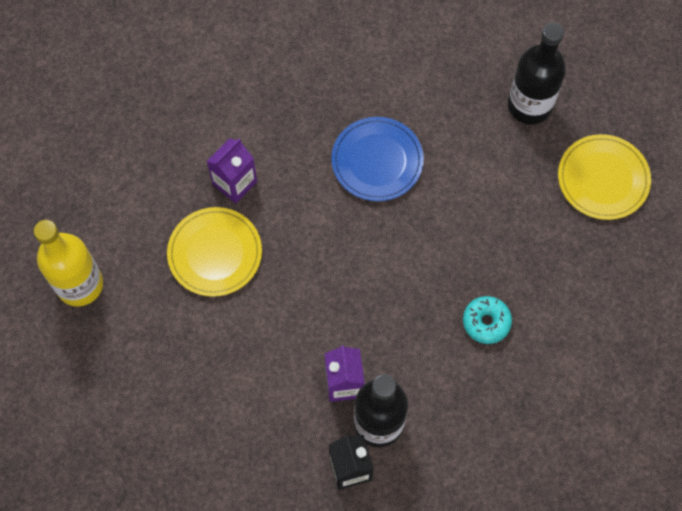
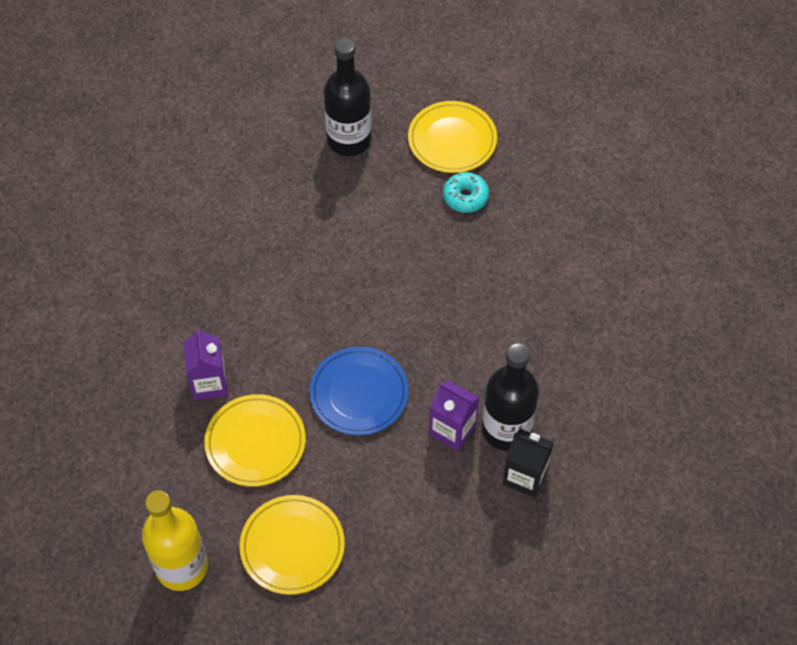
camera: 50 degrees left, 10 degrees down
blue plate [331,117,424,201] -> blue plate moved to [309,347,409,435]
turquoise donut [463,296,512,344] -> turquoise donut moved to [443,172,489,213]
none -> yellow plate [240,495,345,595]

